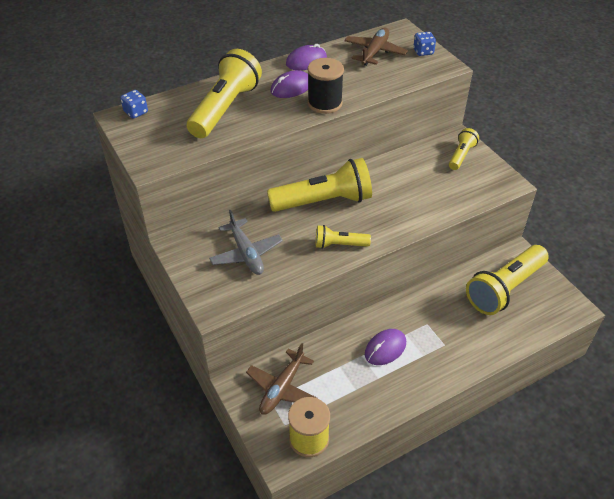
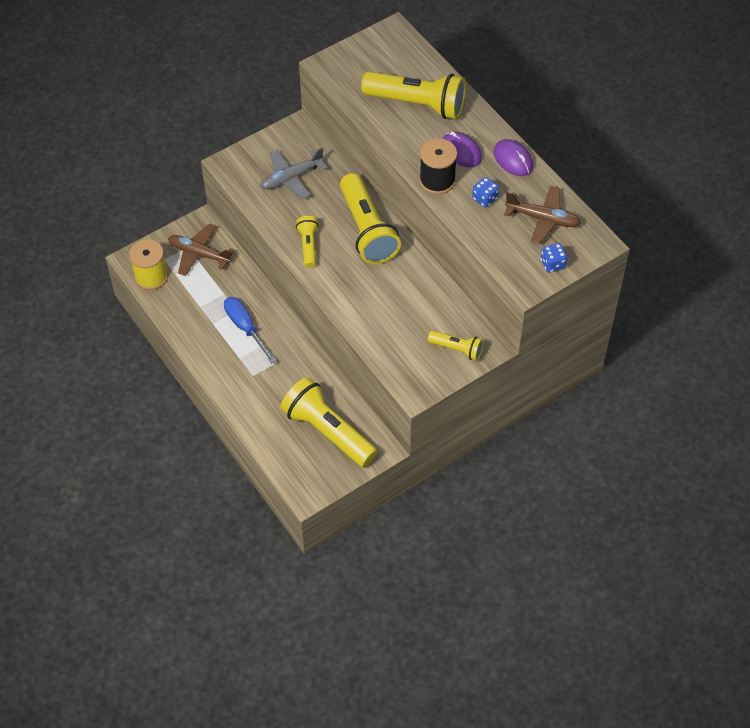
camera: 85 degrees right, 10 degrees up
blue dice [120,90,148,118] -> blue dice moved to [472,177,499,208]
purple mouse [365,329,406,365] -> blue screwdriver [224,297,276,364]

